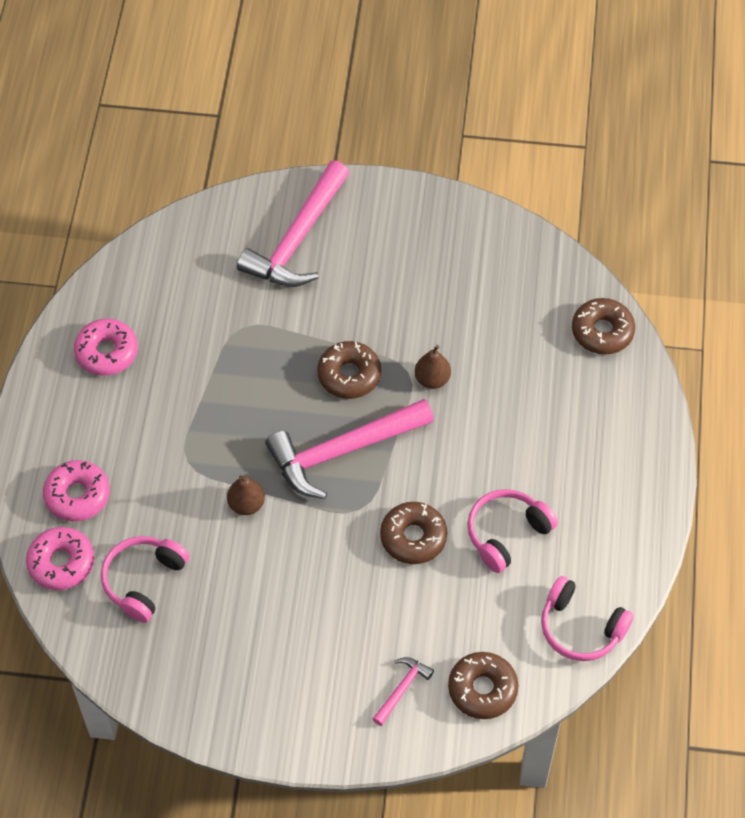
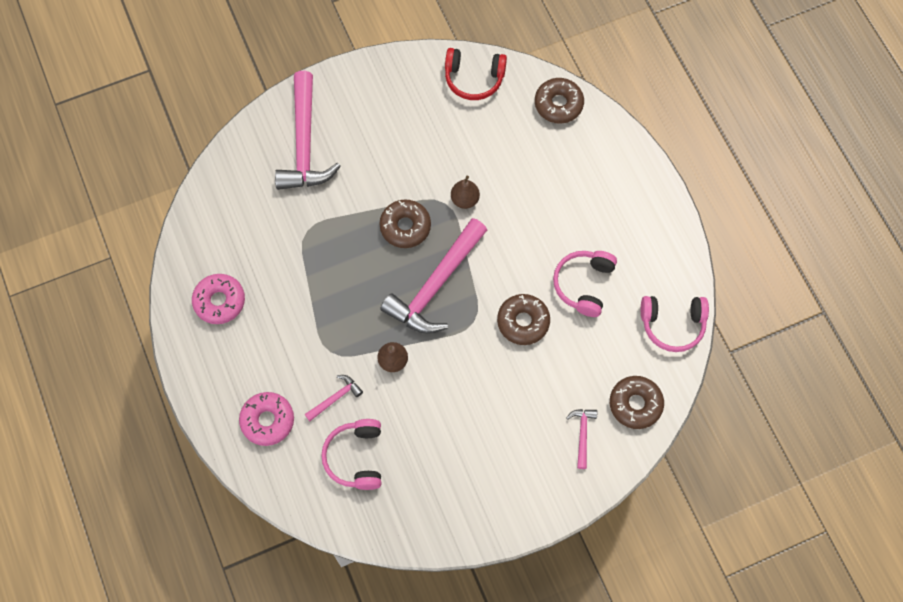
camera: 30 degrees left, 10 degrees up
pink donut [26,527,94,590] -> none
none -> pink hammer [305,375,363,421]
none -> red headphones [445,48,507,100]

